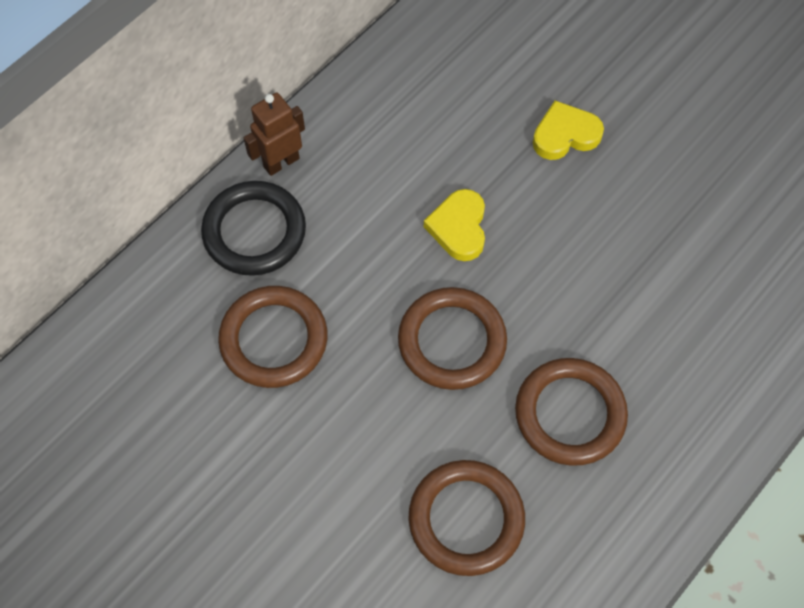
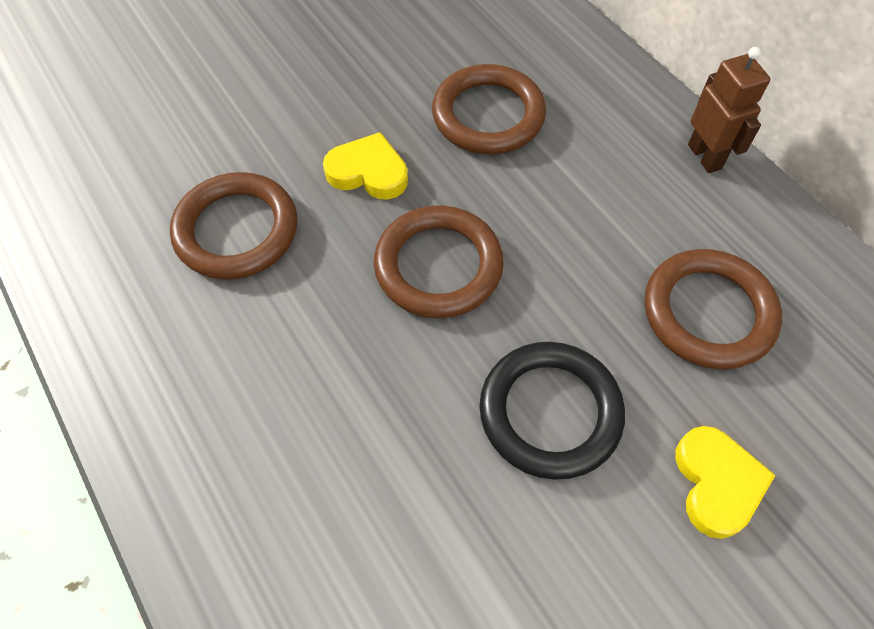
camera: 105 degrees right, 5 degrees down
black ring [201,181,306,276] -> black ring moved to [479,342,625,480]
yellow heart [424,189,485,261] -> yellow heart moved to [323,132,408,200]
brown ring [515,358,628,466] -> brown ring moved to [644,249,782,369]

